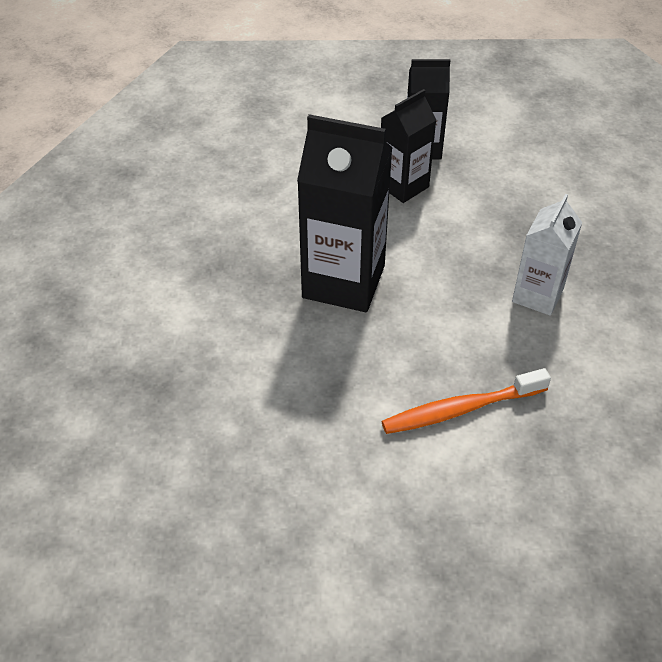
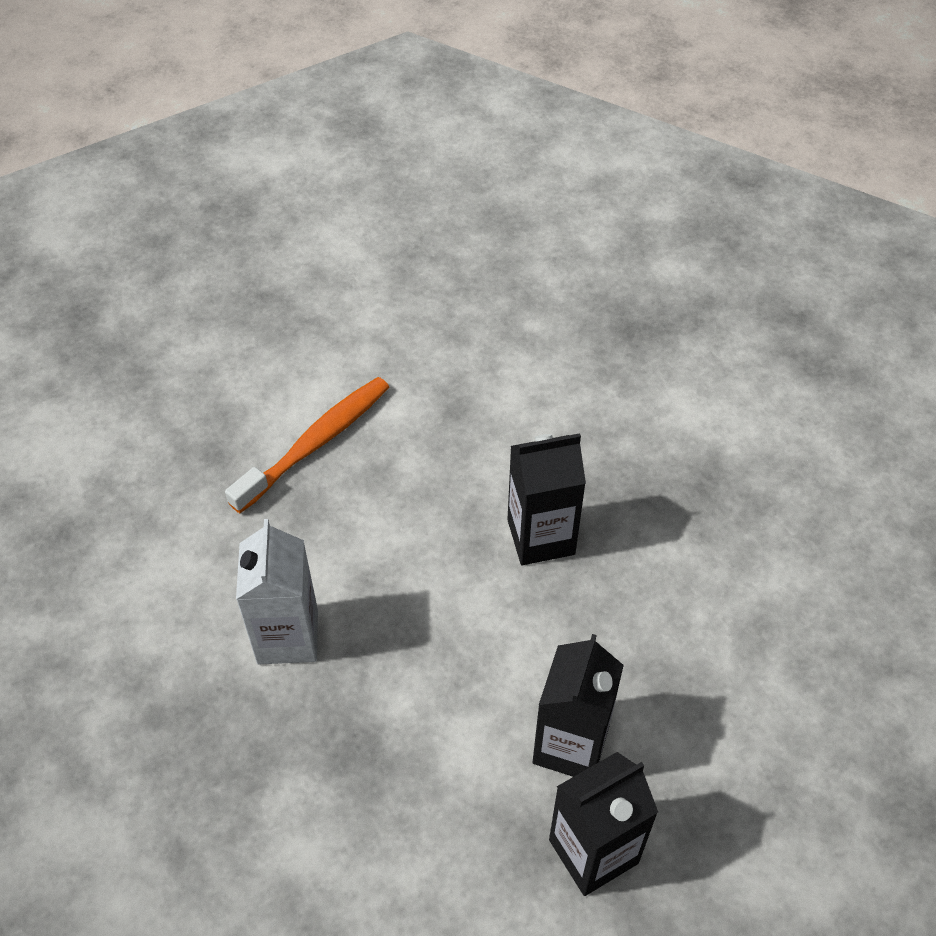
camera: 150 degrees right, 5 degrees up
black carton [297,114,392,312] -> black carton [507,433,586,565], size x0.60

